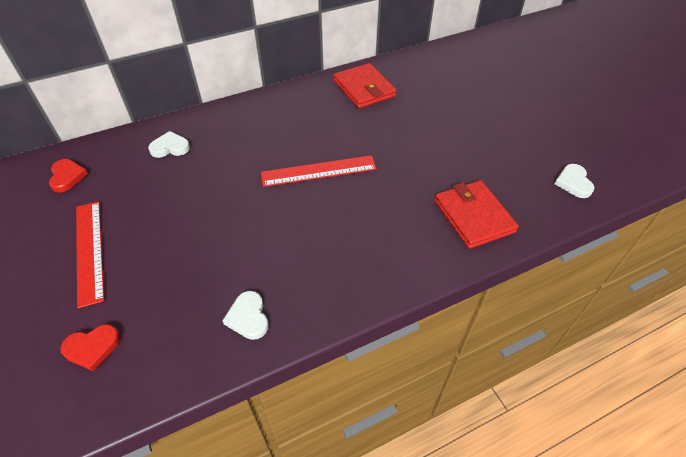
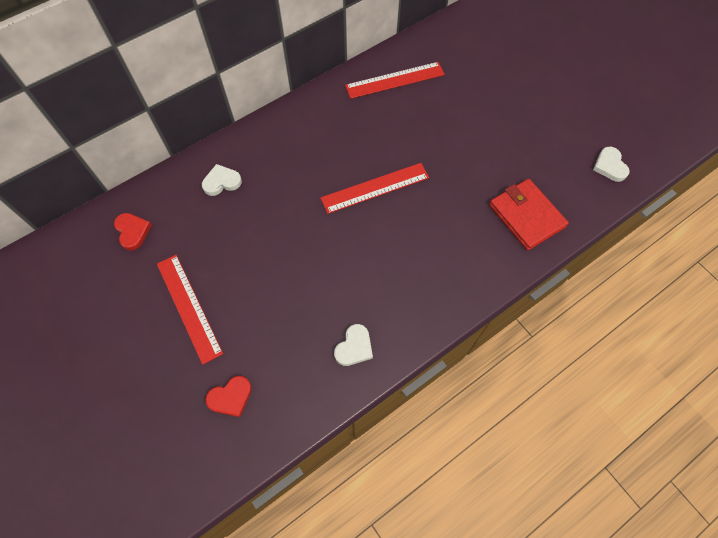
camera: 10 degrees left, 15 degrees up
white heart [222,291,268,340] -> white heart turned 120 degrees counterclockwise [334,324,373,366]
red wallet [334,63,397,108] -> red ruler [345,62,445,99]

